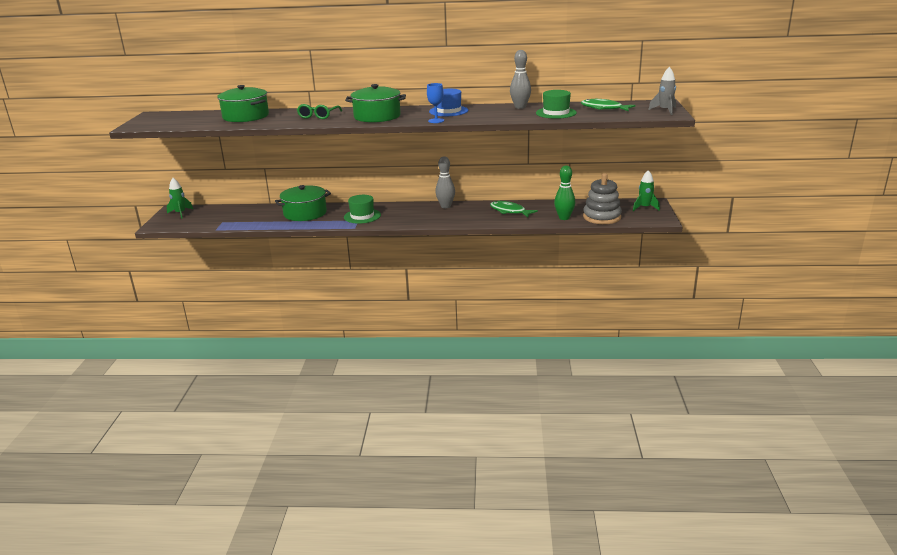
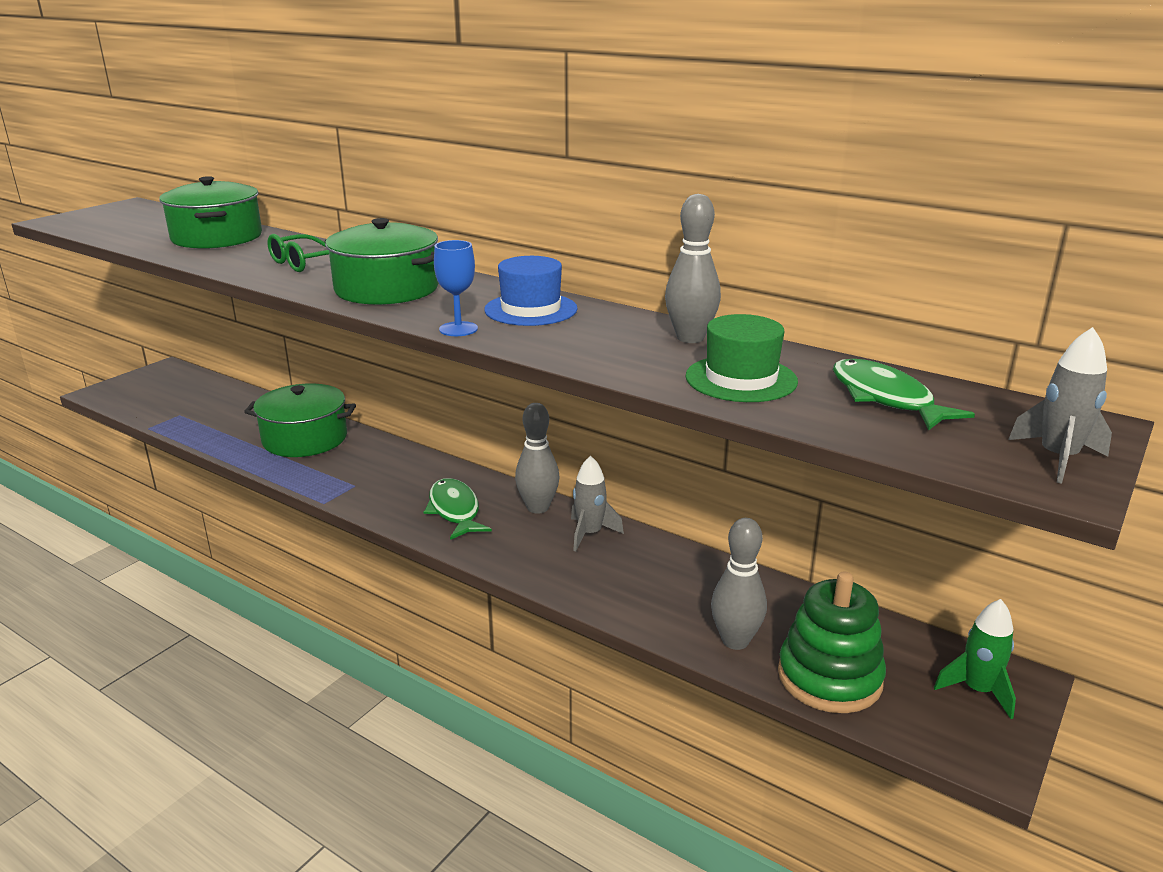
camera: 30 degrees right, 0 degrees up
green rocket [167,178,193,219] -> none
green hat [344,195,381,224] -> none
green fish [490,201,538,218] -> green fish moved to [424,478,492,540]
green bowling pin [554,166,575,220] -> grey bowling pin [711,518,767,650]
grey stacking toy [583,173,622,224] -> green stacking toy [778,571,886,713]
none -> grey rocket [571,456,624,551]

